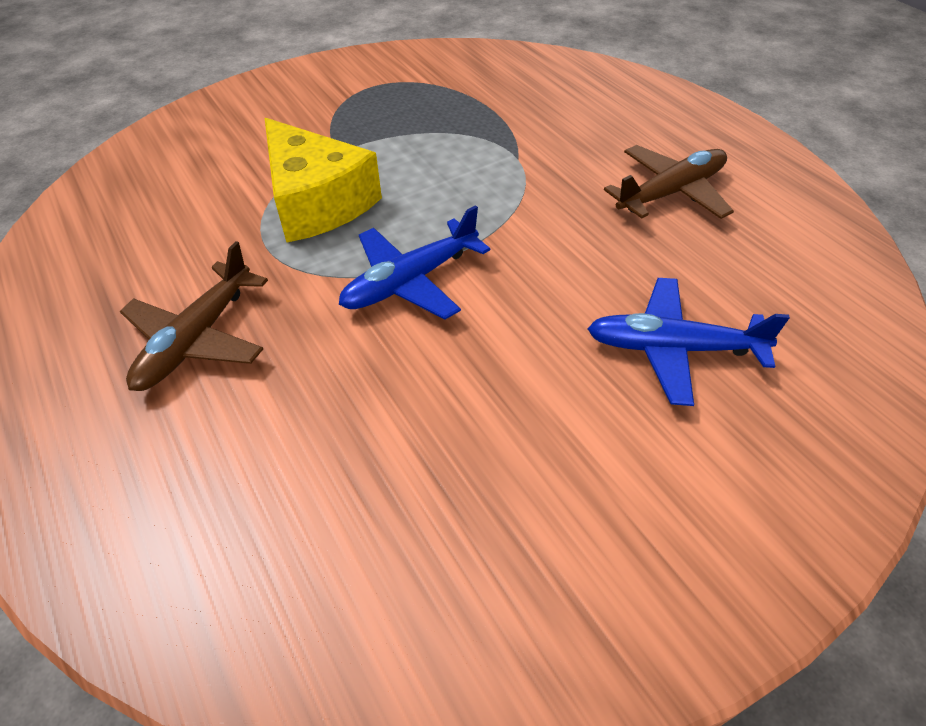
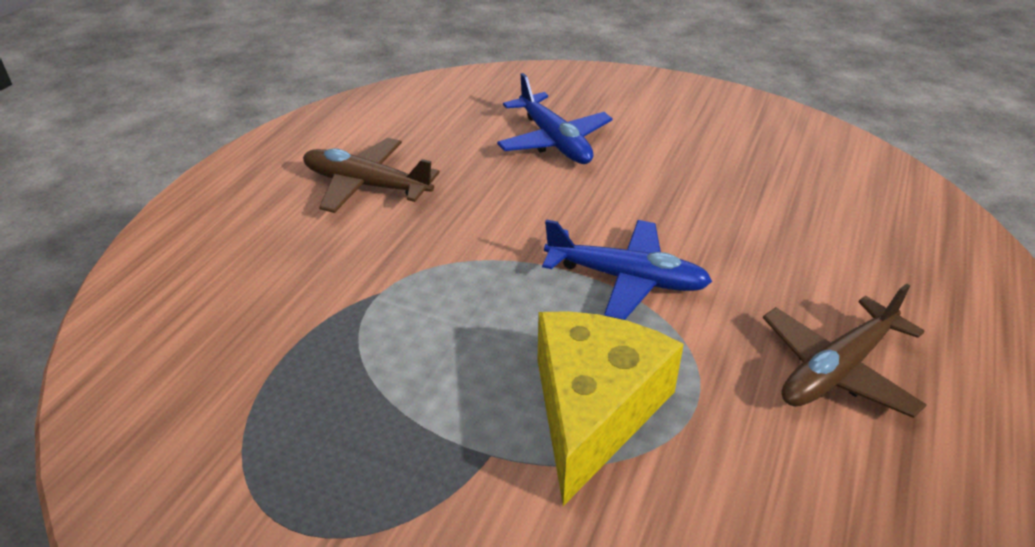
camera: 125 degrees left, 10 degrees down
brown plane [120,241,268,391] -> brown plane turned 150 degrees clockwise [763,283,927,418]

